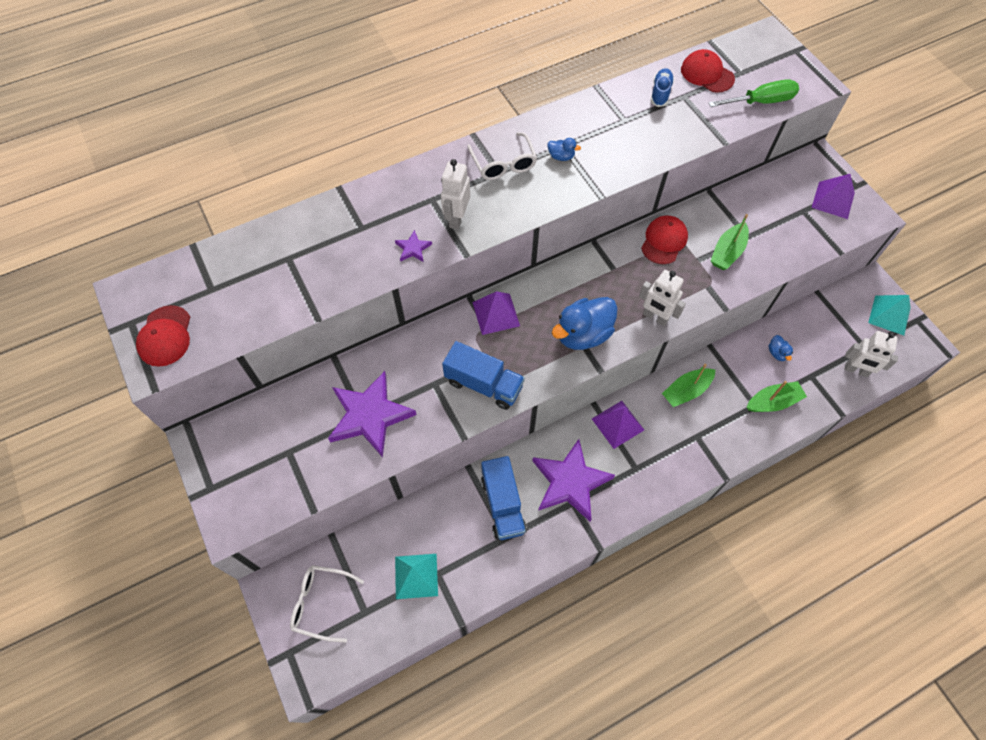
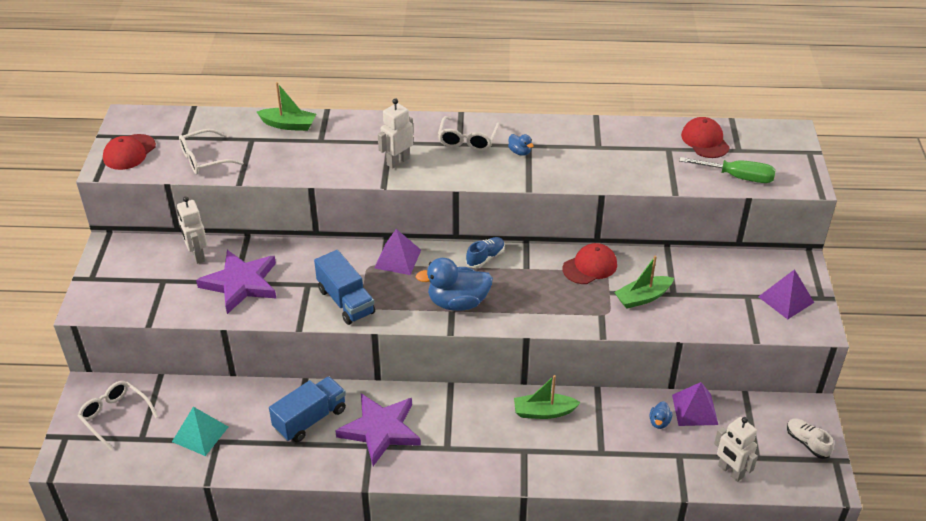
camera: 30 degrees right, 20 degrees down
purple star [395,230,432,262] -> none
blue truck [481,456,527,540] -> blue truck turned 150 degrees counterclockwise [269,376,346,442]
purple pyramid [592,401,644,449] -> purple pyramid moved to [672,382,718,426]
white robot [639,270,686,326] -> white robot moved to [177,196,208,264]
blue shoe [651,68,674,107] -> blue shoe moved to [466,237,505,268]
green boat [746,381,807,412] -> green boat moved to [257,82,316,131]
turquoise pyramid [868,295,911,336] -> white shoe [787,419,834,459]
none -> white glasses [179,129,244,174]

